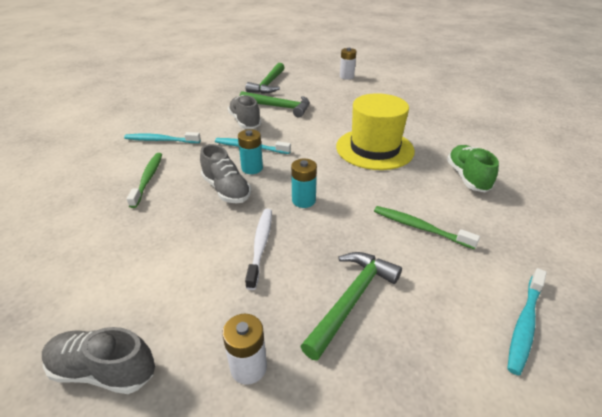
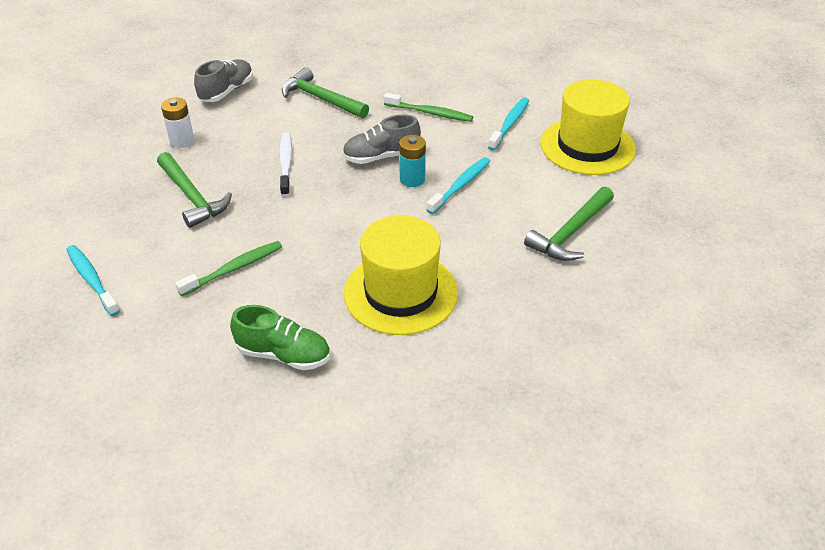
camera: 110 degrees right, 5 degrees up
grey shoe [228,95,261,129] -> none
white toothbrush [245,209,272,290] -> white toothbrush turned 120 degrees counterclockwise [279,132,292,197]
green hammer [246,63,285,94] -> green hammer moved to [282,67,369,118]
turquoise battery [291,159,317,208] -> none
white battery [340,48,356,80] -> none
none -> yellow hat [540,80,636,175]

